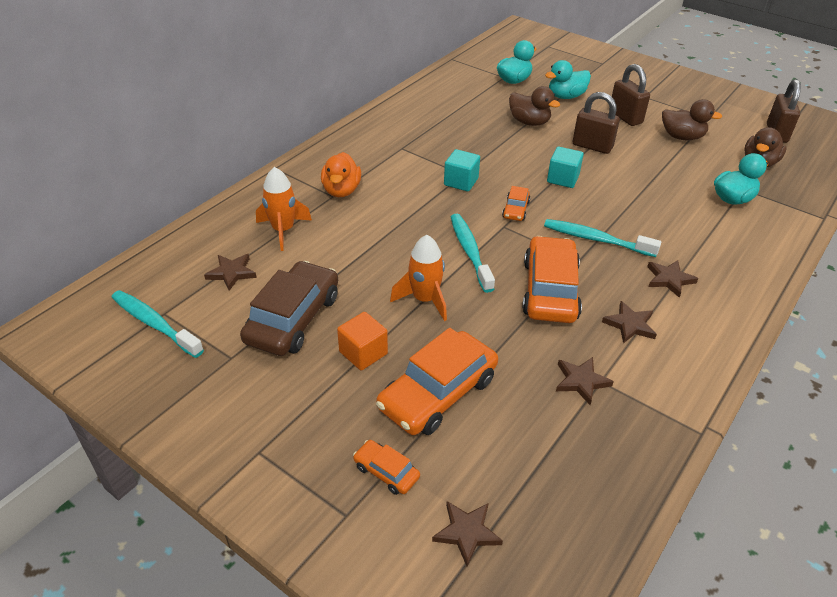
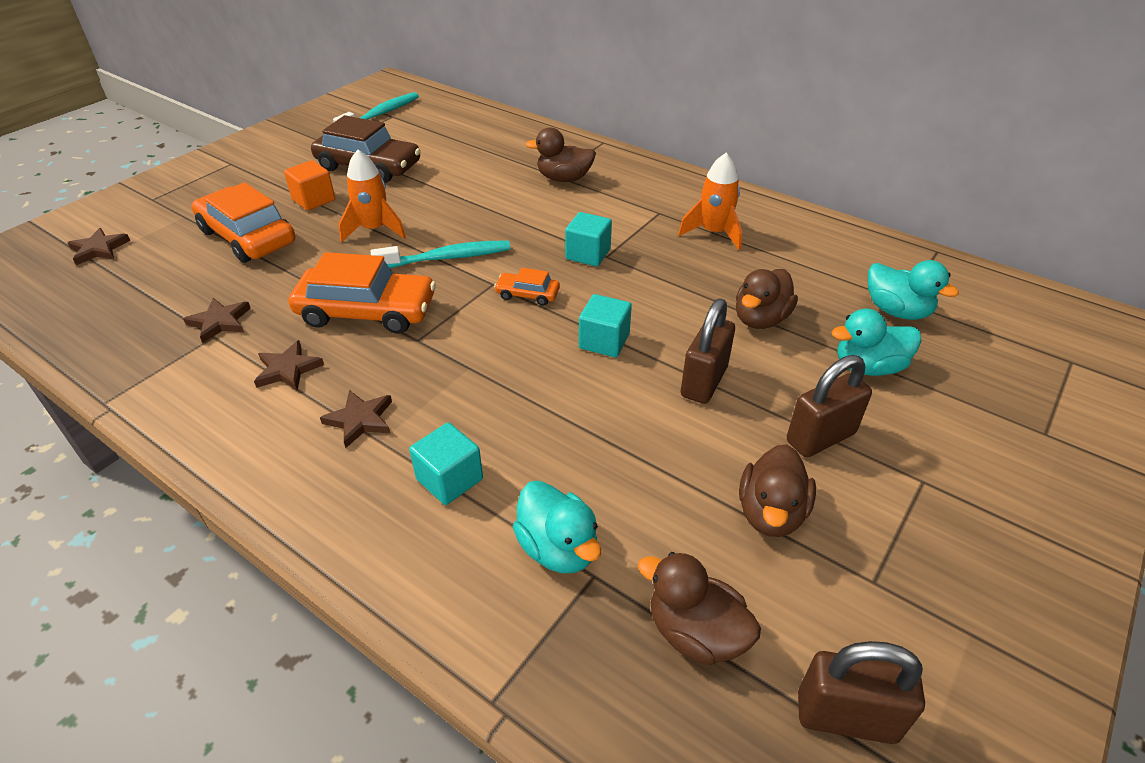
camera: 90 degrees right, 0 degrees up
brown star [204,254,257,291] -> none
orange rocket [256,167,312,251] -> orange rocket moved to [678,153,742,250]
orange duck [321,152,361,197] -> brown duck [526,127,596,182]
orange car [353,440,420,495] -> none
turquoise toothbrush [544,219,661,257] -> none
turquoise duck [545,60,591,99] -> turquoise duck turned 75 degrees counterclockwise [832,308,922,376]
none -> turquoise cube [409,422,483,505]

